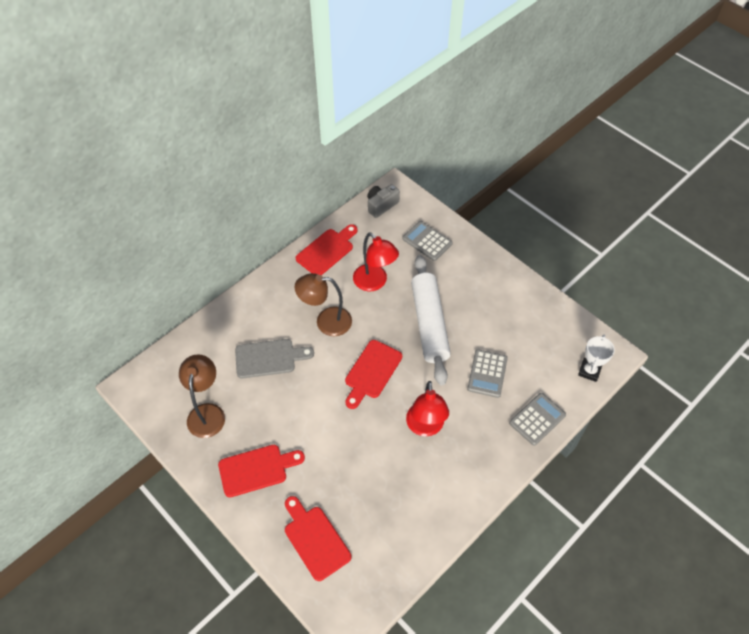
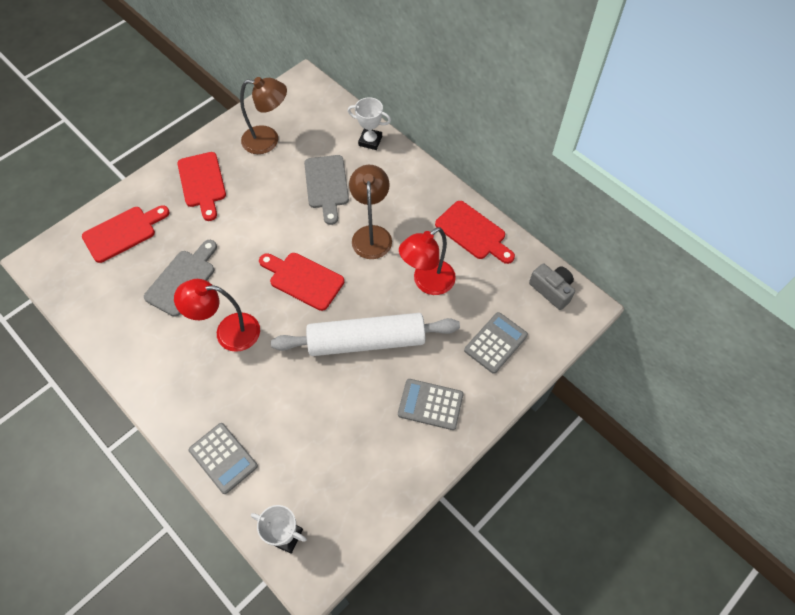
camera: 90 degrees right, 5 degrees up
grey calculator [467,349,508,398] -> grey calculator moved to [398,379,464,430]
none -> grey cutting board [144,240,217,317]
none -> white trophy [348,97,391,150]

